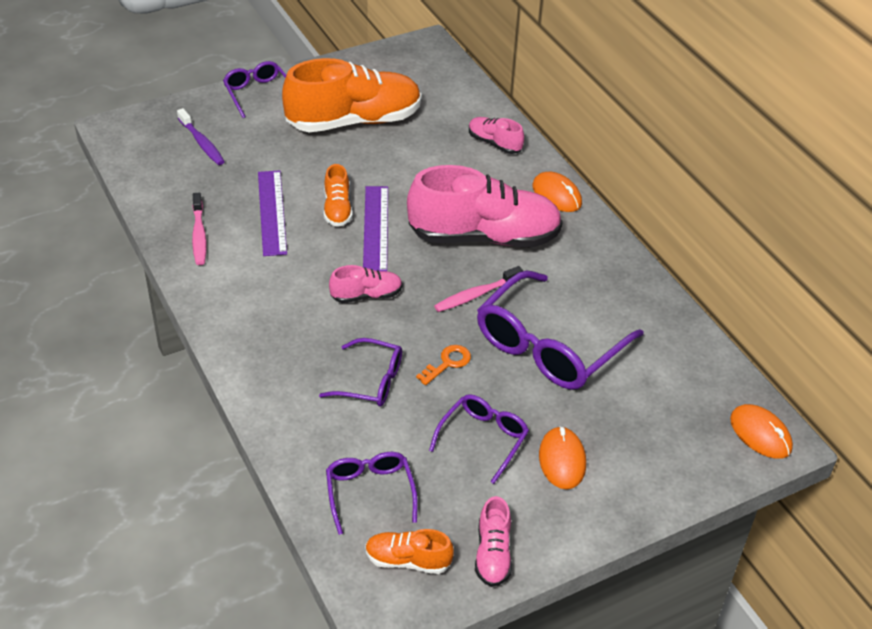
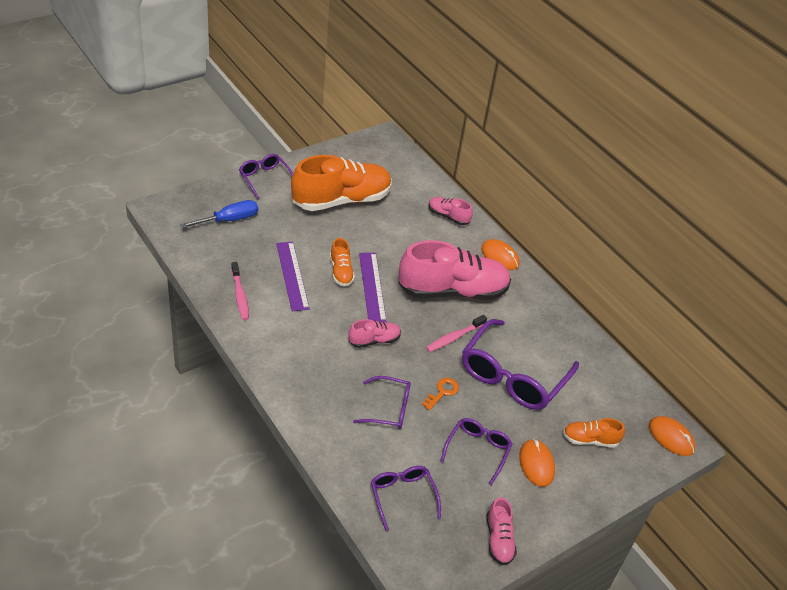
camera: 10 degrees left, 0 degrees up
purple toothbrush [177,108,225,165] -> blue screwdriver [180,200,258,228]
orange shoe [365,529,454,574] -> orange shoe moved to [563,418,625,448]

